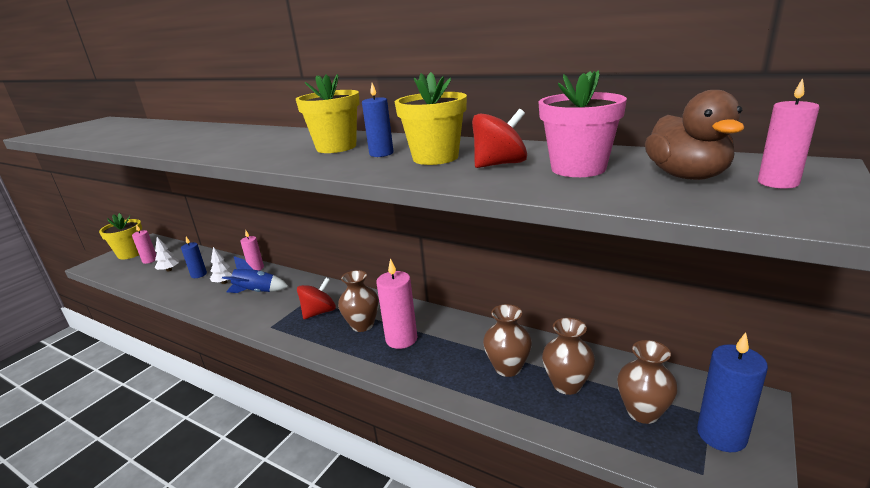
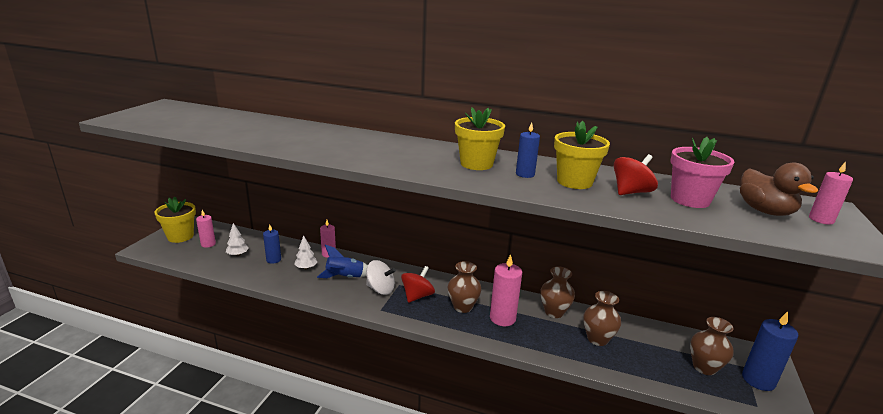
camera: 15 degrees left, 0 degrees up
brown vase [542,318,595,395] -> brown vase moved to [540,266,575,318]
none -> white spinning top [366,260,396,295]

